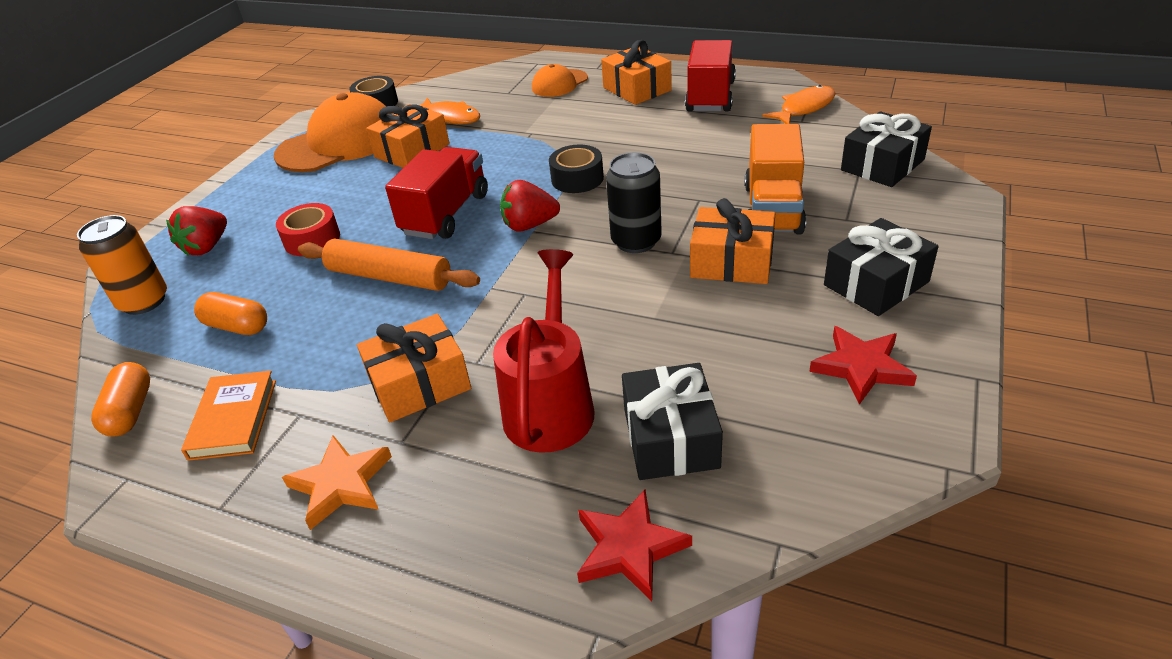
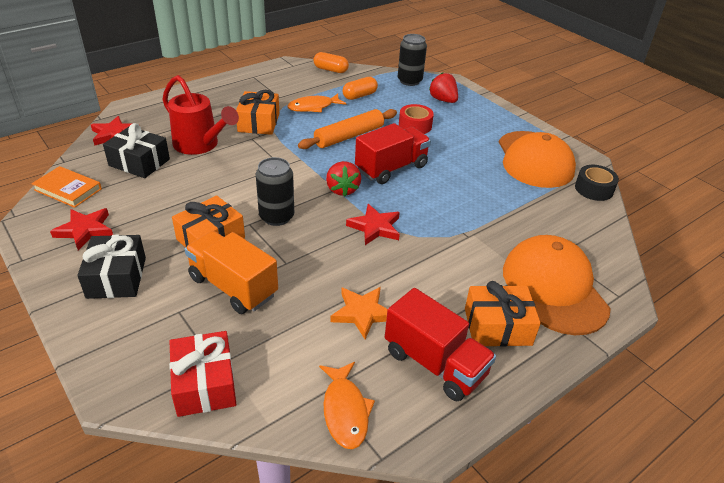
camera: 115 degrees right, 0 degrees up
orange can [77,215,167,315] -> black can [398,34,427,86]
orange book [181,371,276,461] -> orange book moved to [31,166,102,208]
orange star [282,435,392,530] -> orange star moved to [331,287,388,339]
orange gift [366,104,450,168] -> none
red truck [385,147,488,239] -> red truck turned 90 degrees counterclockwise [355,123,431,184]
orange fish [419,98,480,124] -> orange fish moved to [287,94,346,112]
red strawberry [500,180,560,232] -> red strawberry turned 150 degrees clockwise [326,161,361,196]
orange cap [532,64,588,97] -> orange cap [503,235,611,335], size x1.91
black tape [549,145,604,193] -> red star [346,204,400,245]
black gift [841,111,932,187] -> red gift [169,331,236,417]

